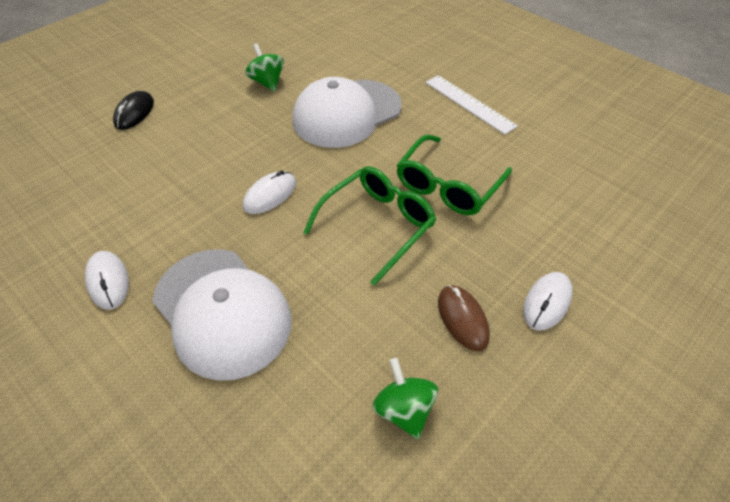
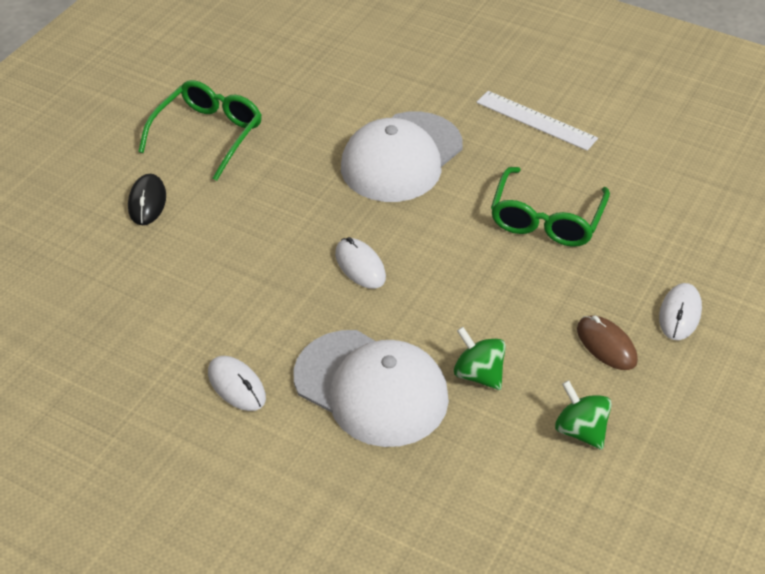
camera: 15 degrees left, 5 degrees down
white mouse [243,170,296,214] -> white mouse turned 60 degrees counterclockwise [335,237,386,289]
green spinning top [245,43,284,92] -> green spinning top moved to [454,327,506,390]
green glasses [303,166,436,286] -> green glasses moved to [138,80,262,181]

